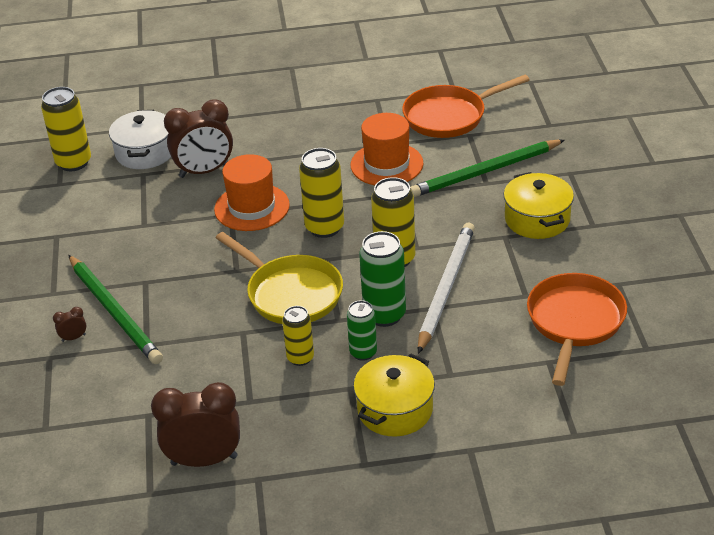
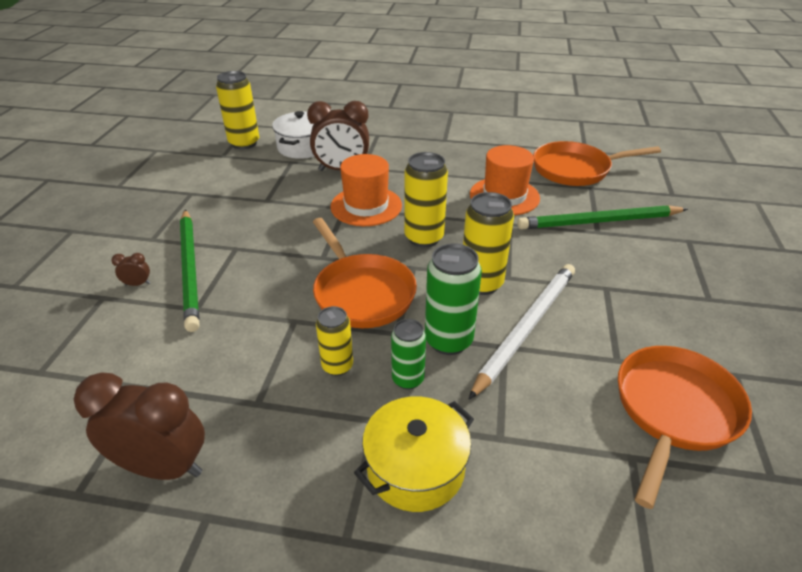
camera: 15 degrees right, 0 degrees up
yellow pan [216,232,343,324] -> orange pan [313,218,417,328]
yellow pot [503,172,574,239] -> none

